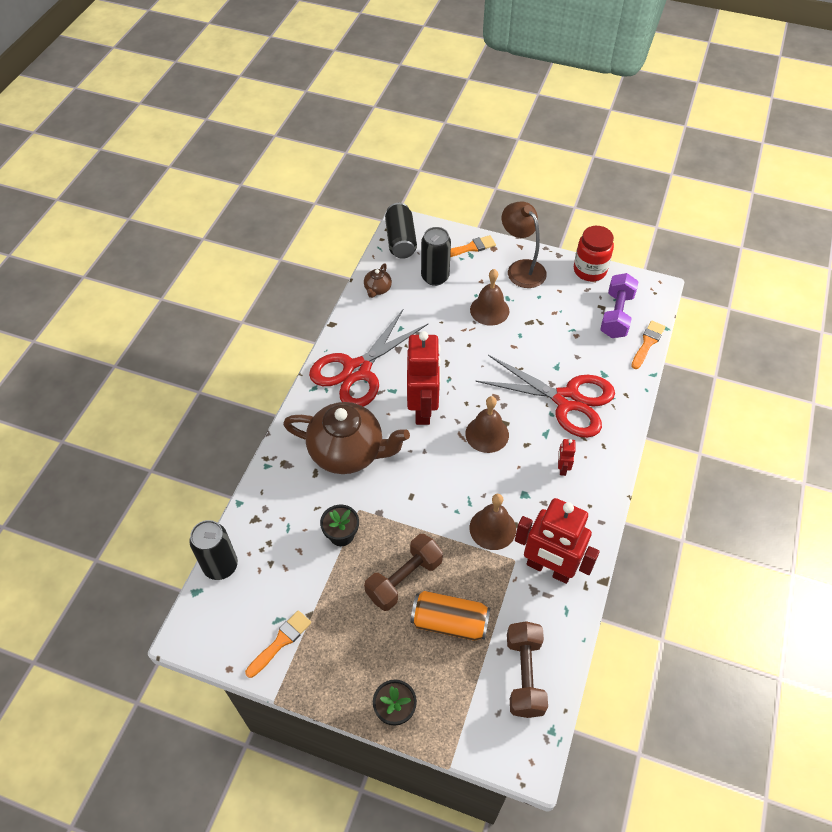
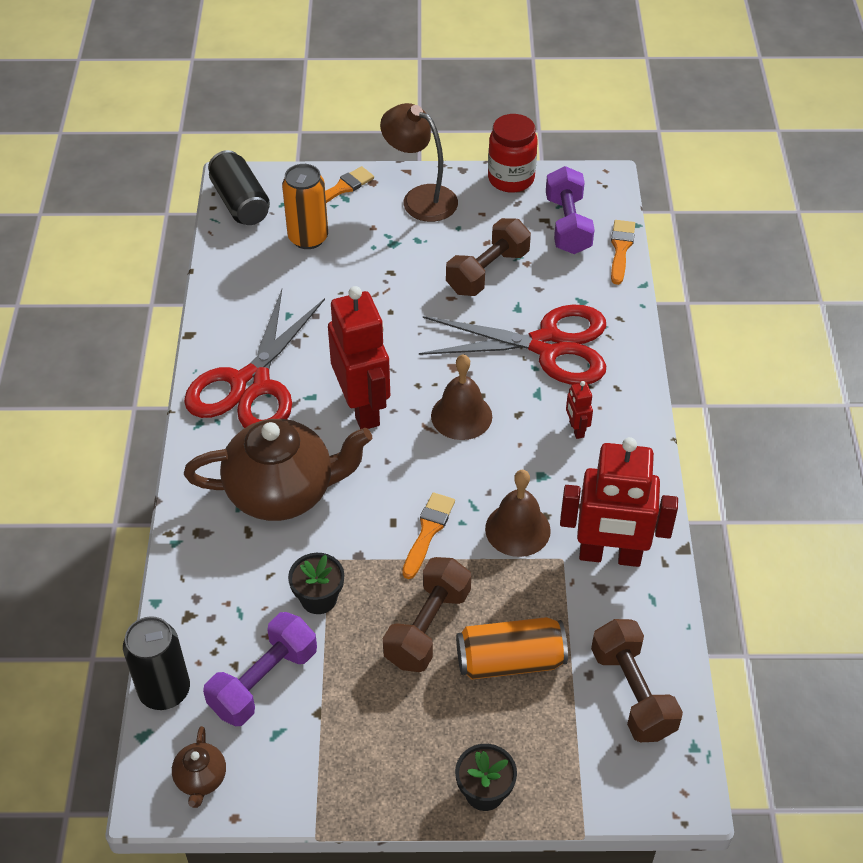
camera: 20 degrees left, 5 degrees down
orange brush [245,610,311,678] -> orange brush moved to [402,492,455,579]
brown teapot [364,263,392,298] -> brown teapot moved to [172,726,226,808]
black can [421,227,451,286] -> orange can [282,164,328,249]
brown bell [470,269,509,326] -> none
none -> purple dumbbell [203,612,317,726]
none -> brown dumbbell [446,218,531,296]

